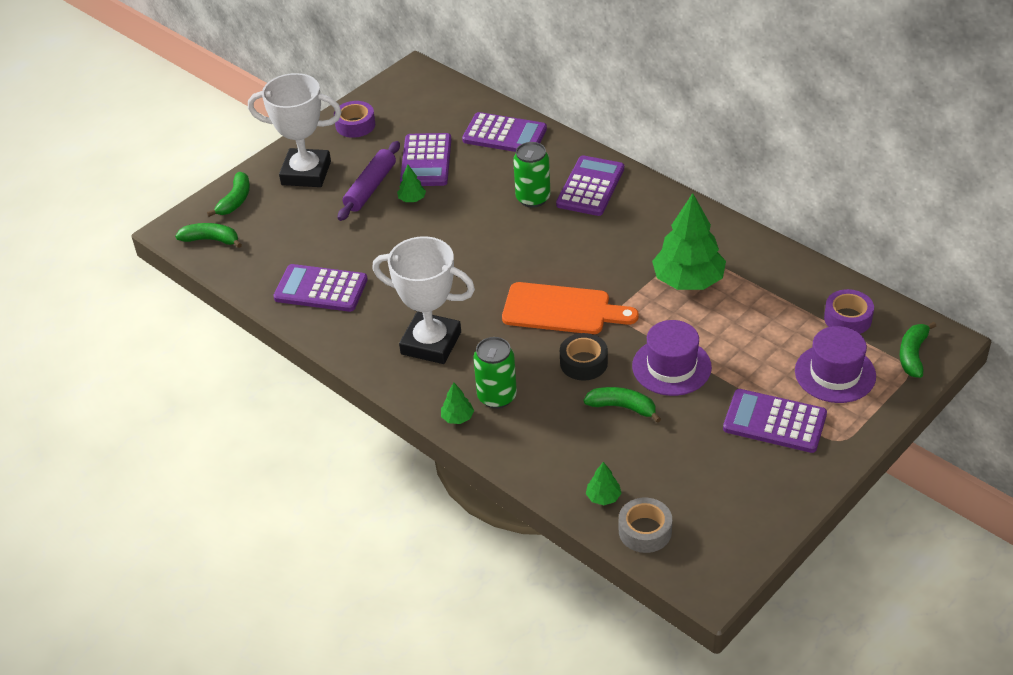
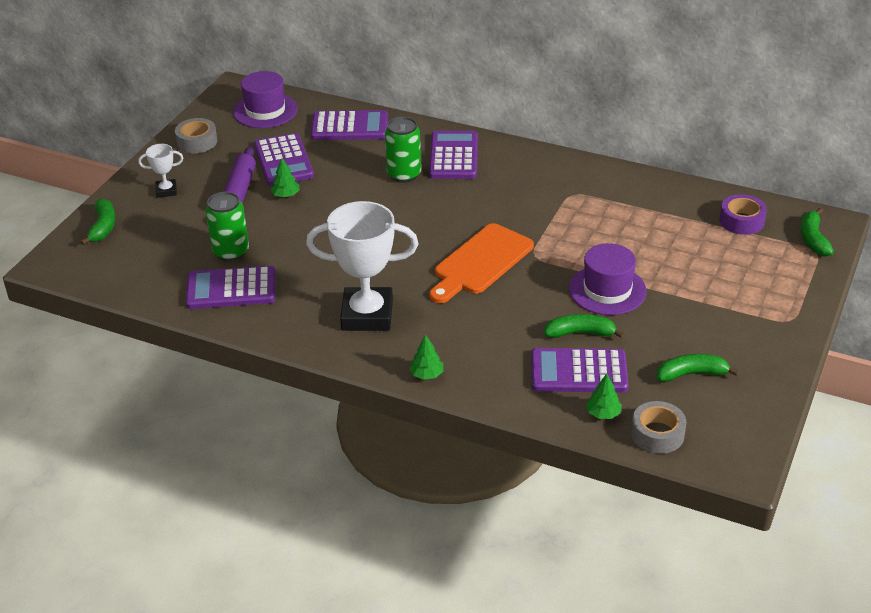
camera: 20 degrees left, 5 degrees down
green banana [175,223,242,248] -> green banana moved to [657,354,739,382]
white trophy [248,73,342,187] -> white trophy [138,144,183,198], size x0.46
purple tape [334,101,375,138] -> grey tape [175,118,217,153]
green can [473,337,517,409] -> green can moved to [206,192,249,261]
orange cutting board [502,282,639,334] -> orange cutting board turned 135 degrees clockwise [429,223,534,303]
black tape [560,333,608,381] -> none
green tree [652,193,726,290] -> none
purple calculator [723,389,827,453] -> purple calculator moved to [531,348,628,392]
purple hat [795,326,876,403] -> purple hat moved to [233,71,298,128]

